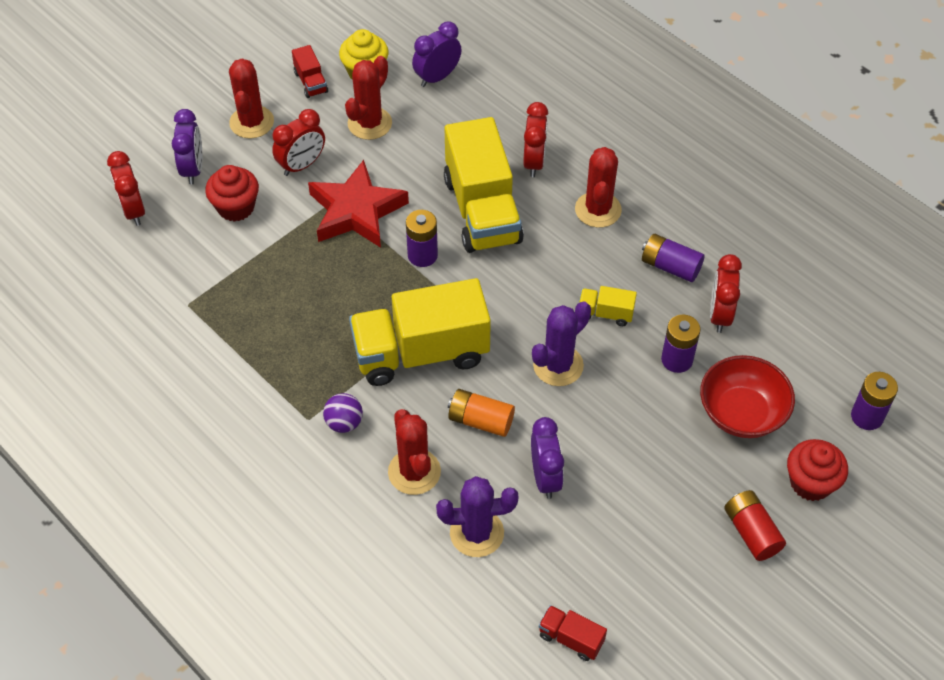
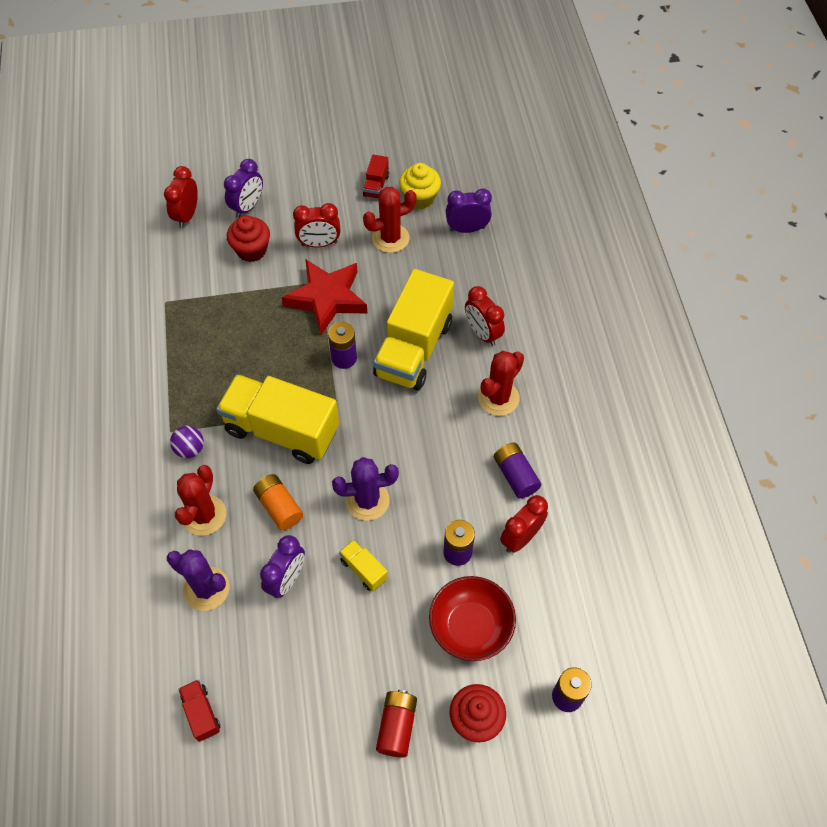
camera: 35 degrees right, 5 degrees up
red cactus [229,59,274,139] -> none
red clock [523,102,548,177] -> red clock turned 105 degrees clockwise [465,286,505,346]
yellow truck [579,286,637,326] -> yellow truck moved to [339,540,388,591]

